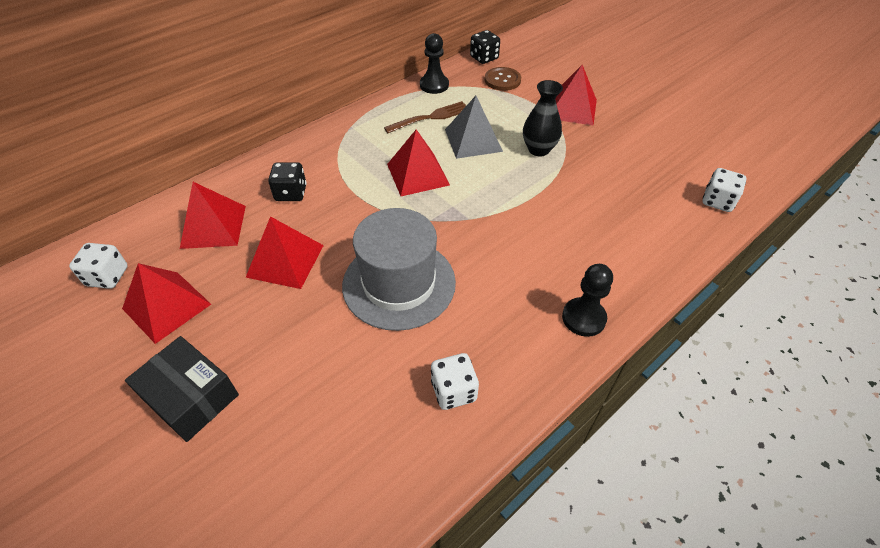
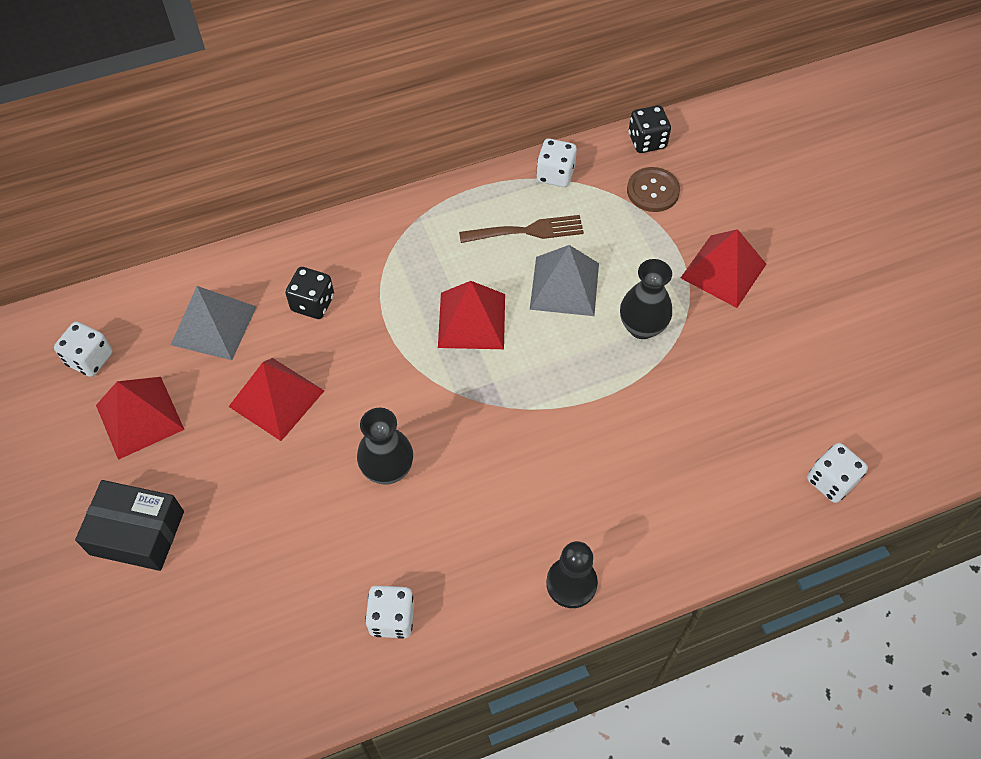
camera: 20 degrees right, 10 degrees up
black box [125,336,239,442] -> black box turned 45 degrees counterclockwise [75,480,184,571]
red pyramid [180,182,246,249] -> grey pyramid [171,286,257,360]
grey hat [342,208,456,331] -> black vase [357,408,413,485]
black pawn [420,33,449,94] -> white dice [536,138,577,187]

